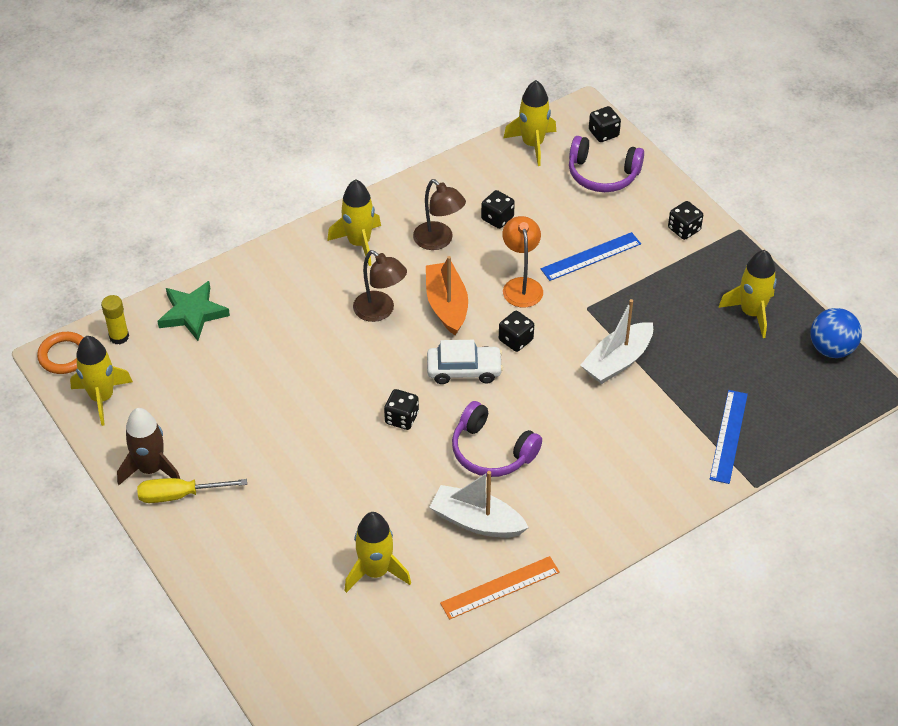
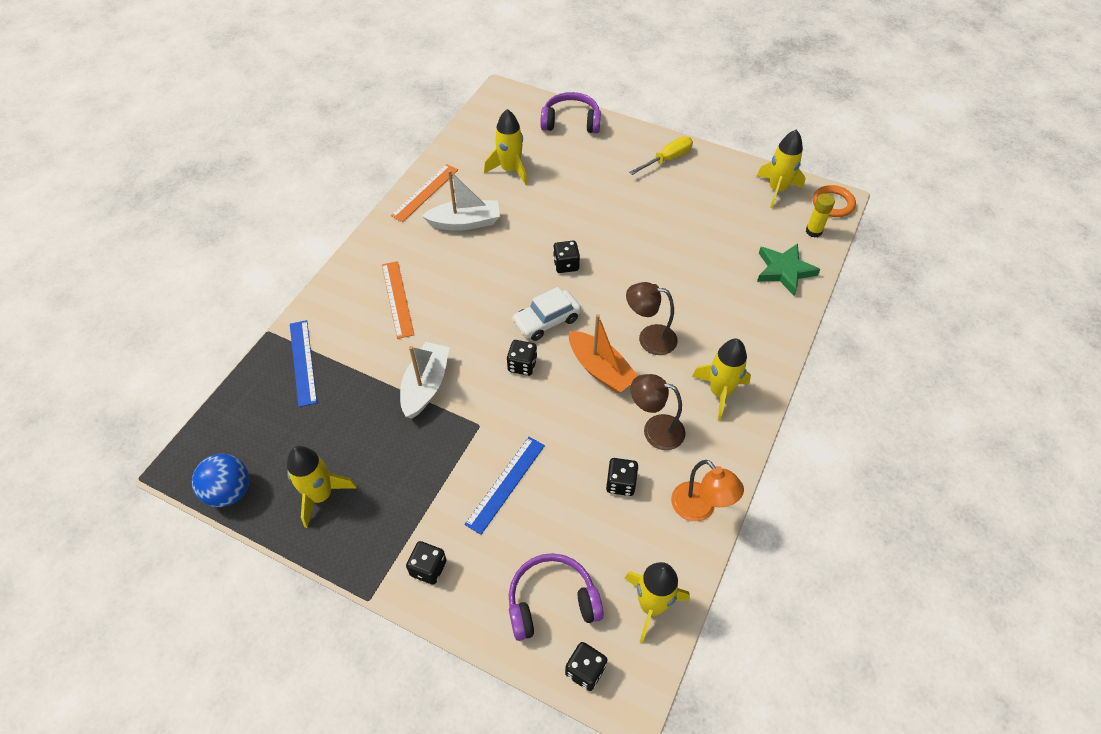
camera: 150 degrees right, 5 degrees up
brown rocket [117,408,180,485] -> none
purple headphones [452,401,542,477] -> purple headphones moved to [541,92,601,133]
orange lamp [502,216,543,308] -> orange lamp moved to [671,460,744,521]
none -> orange ruler [382,261,414,339]

